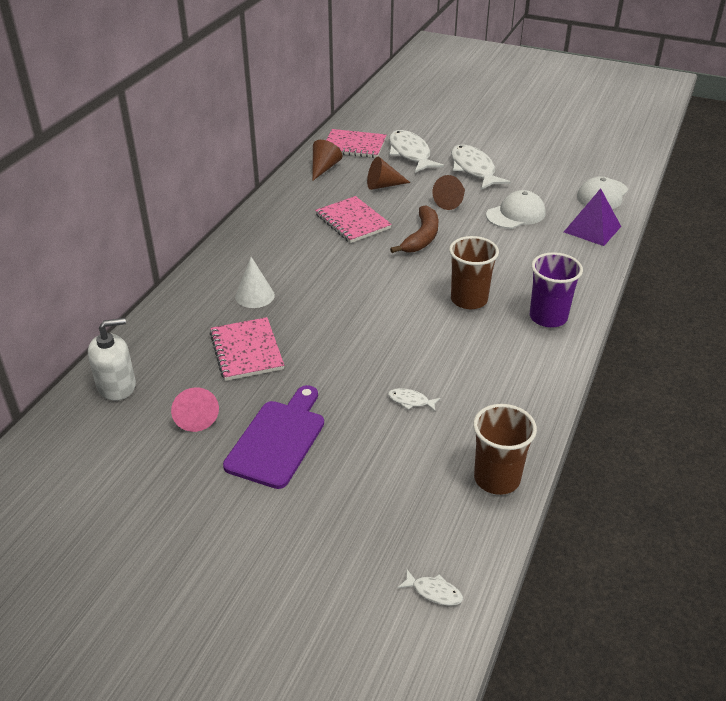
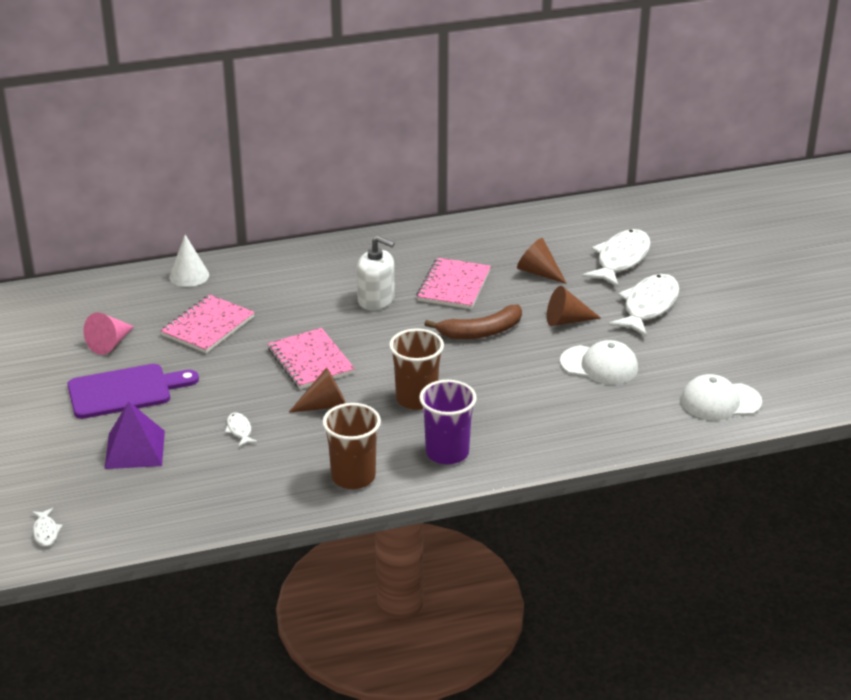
camera: 50 degrees right, 5 degrees down
white soap dispenser [88,318,136,401] -> white soap dispenser moved to [357,236,395,310]
white cone [235,257,275,308] -> white cone moved to [169,235,209,287]
brown cone [313,140,342,180] -> brown cone moved to [289,367,346,413]
pink notebook [326,129,386,158] -> pink notebook moved to [268,328,355,389]
brown cup [473,404,537,495] -> brown cup moved to [322,403,381,489]
purple pyramid [564,188,621,246] -> purple pyramid moved to [105,401,165,469]

